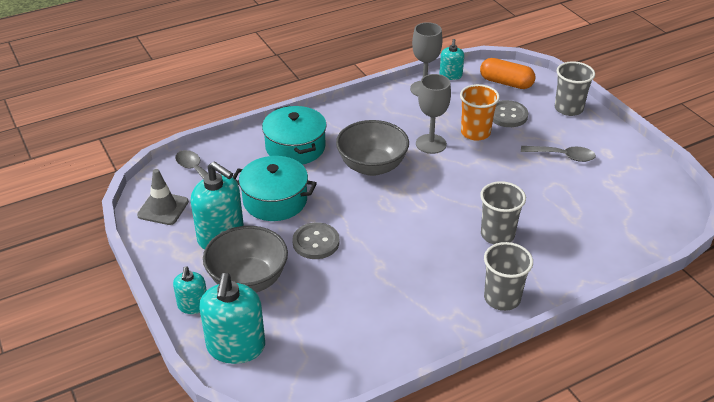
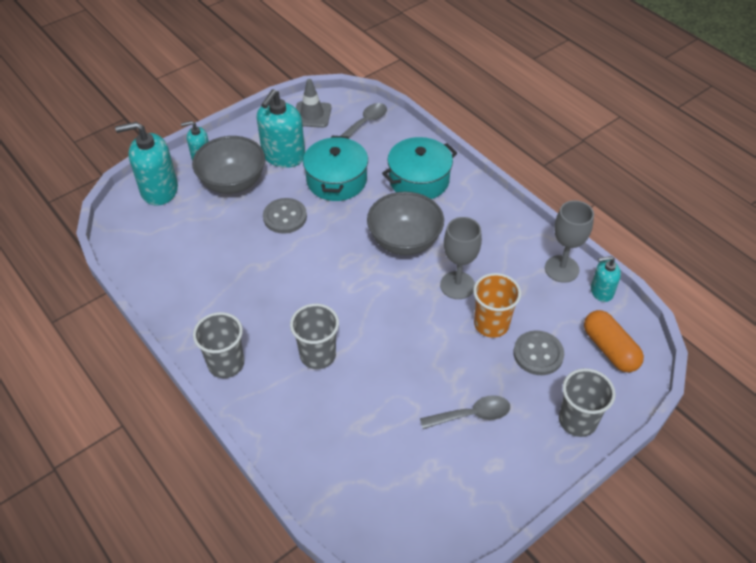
camera: 80 degrees right, 10 degrees up
orange capsule [480,58,536,89] -> orange capsule turned 45 degrees counterclockwise [584,310,644,372]
grey spoon [521,146,596,162] -> grey spoon turned 105 degrees counterclockwise [420,395,510,429]

